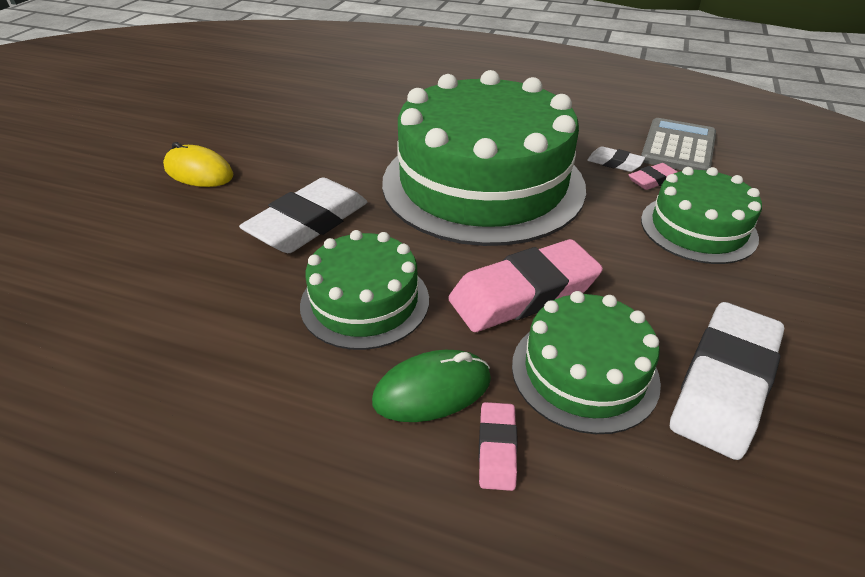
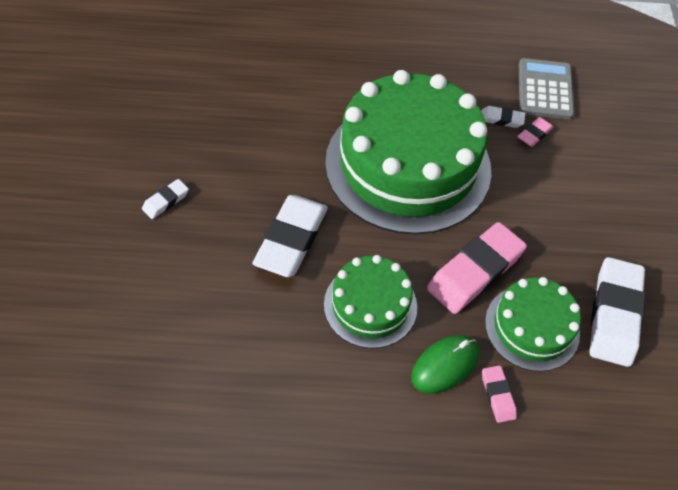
camera: 20 degrees left, 15 degrees up
yellow mouse [163,142,234,187] -> white eraser [142,179,189,219]
green cake [641,167,762,264] -> none

